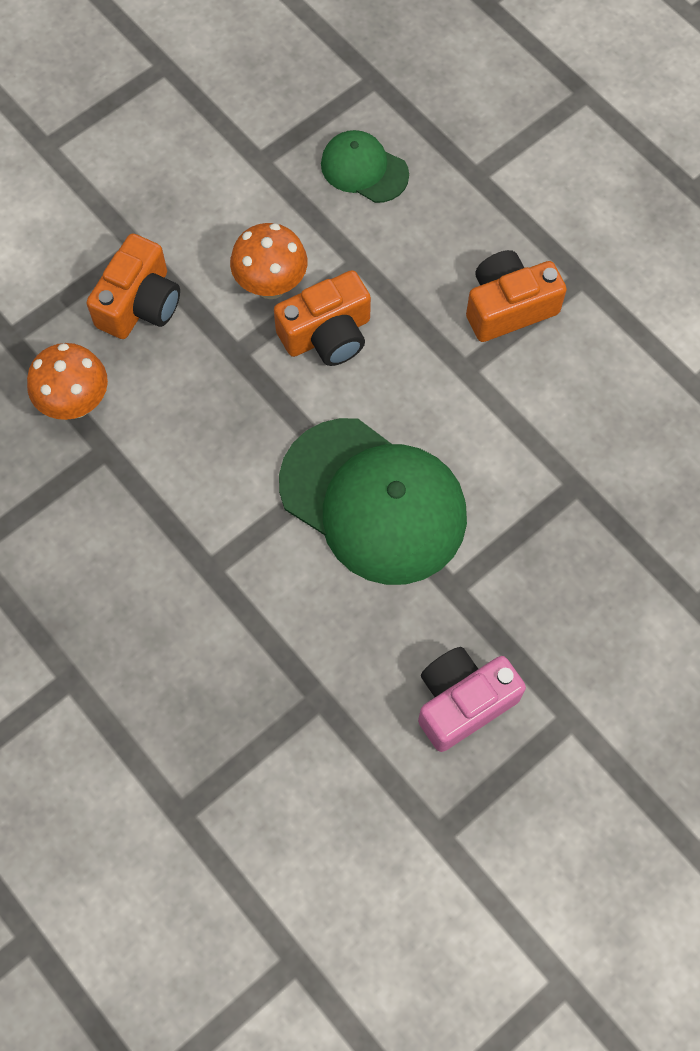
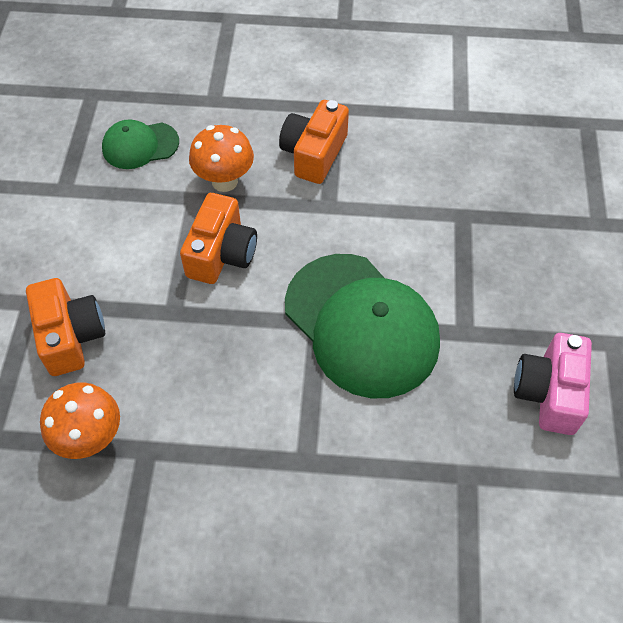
camera: 45 degrees left, 10 degrees down
orange mushroom [230,223,307,299] -> orange mushroom moved to [189,125,254,192]
green cap [279,418,467,585] -> green cap turned 60 degrees clockwise [285,254,440,398]

